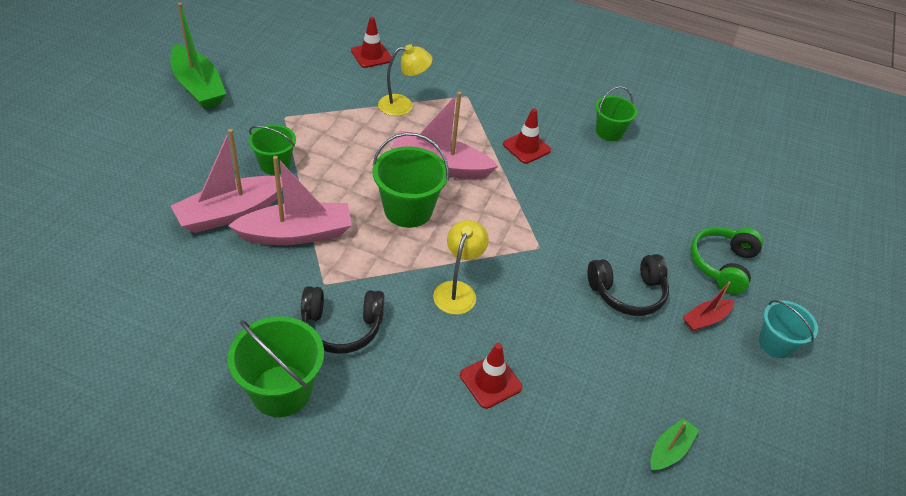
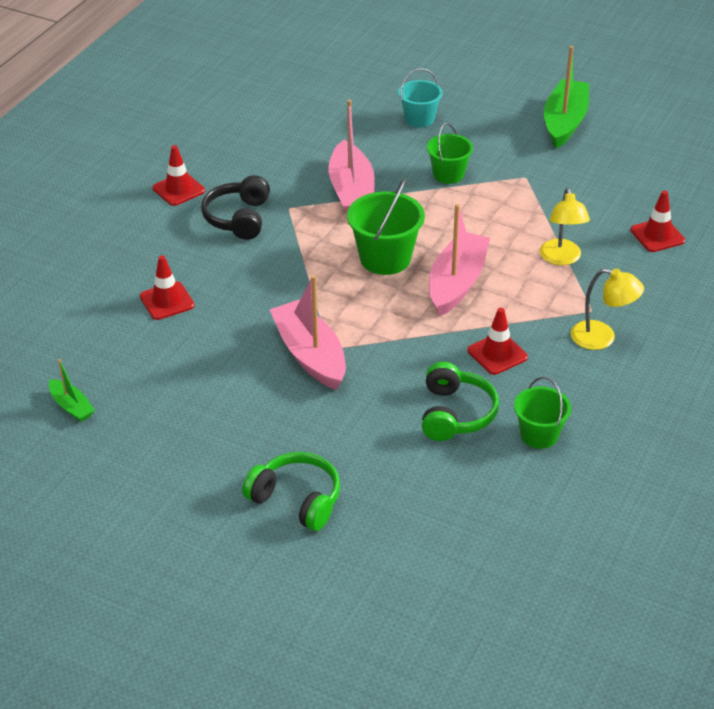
camera: 100 degrees right, 5 degrees down
green boat [171,3,226,109] -> green boat turned 135 degrees clockwise [544,46,589,148]
pink boat [171,129,283,233] -> pink boat moved to [270,275,346,390]
green bucket [228,316,324,417] -> red traffic cone [153,145,205,206]
yellow lamp [433,220,489,315] -> yellow lamp moved to [571,268,644,350]
black headphones [587,254,669,316] -> none
red boat [683,281,734,331] -> none
turquoise bucket [759,300,818,358] -> turquoise bucket moved to [398,68,443,127]
none -> green headphones [422,362,499,441]

